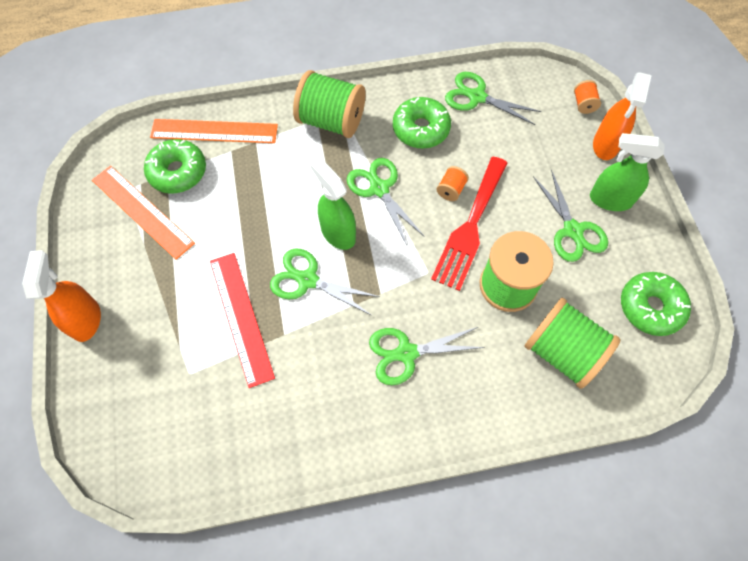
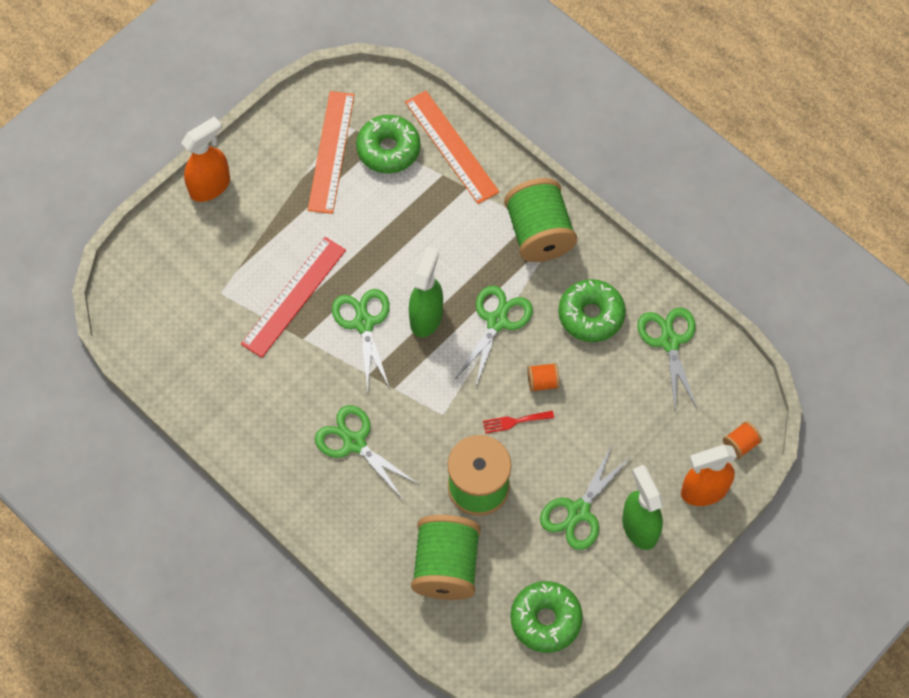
camera: 55 degrees right, 0 degrees up
red fork [431,157,508,291] -> red fork [483,411,554,434], size x0.42

